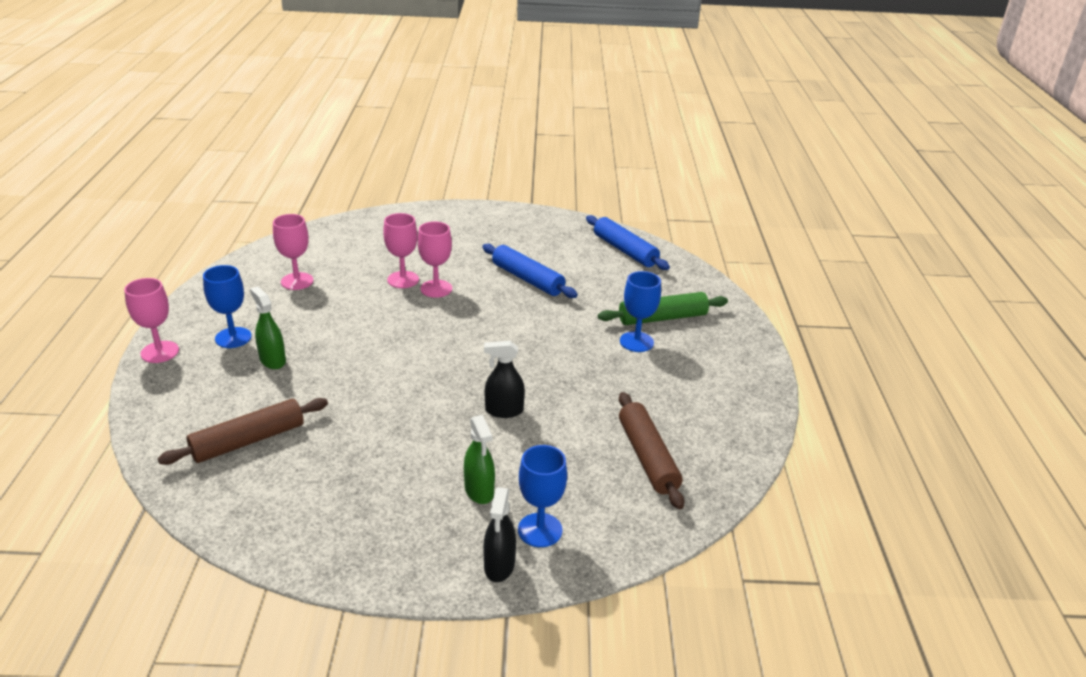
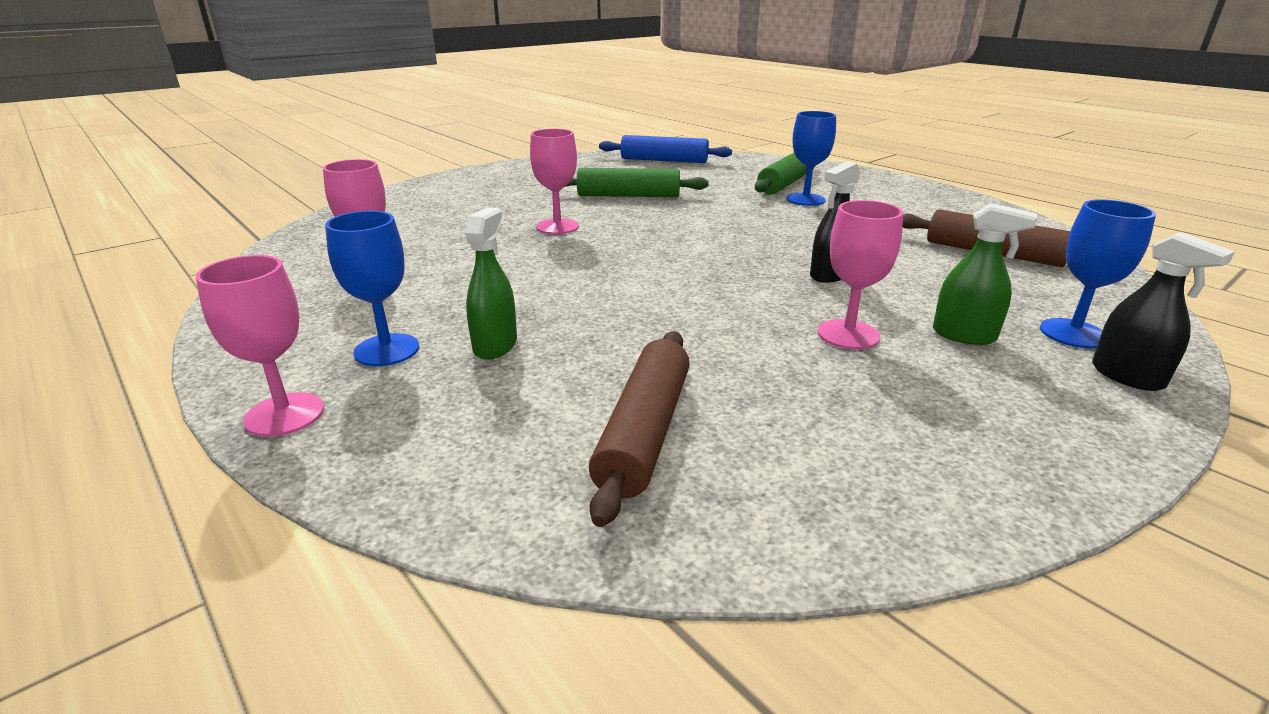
camera: 40 degrees left, 5 degrees down
green spray bottle [250,286,286,369] -> green spray bottle turned 90 degrees clockwise [465,208,517,360]
pink goblet [383,213,419,288] -> pink goblet moved to [818,200,903,349]
blue rolling pin [482,244,578,298] -> green rolling pin [565,168,709,197]

